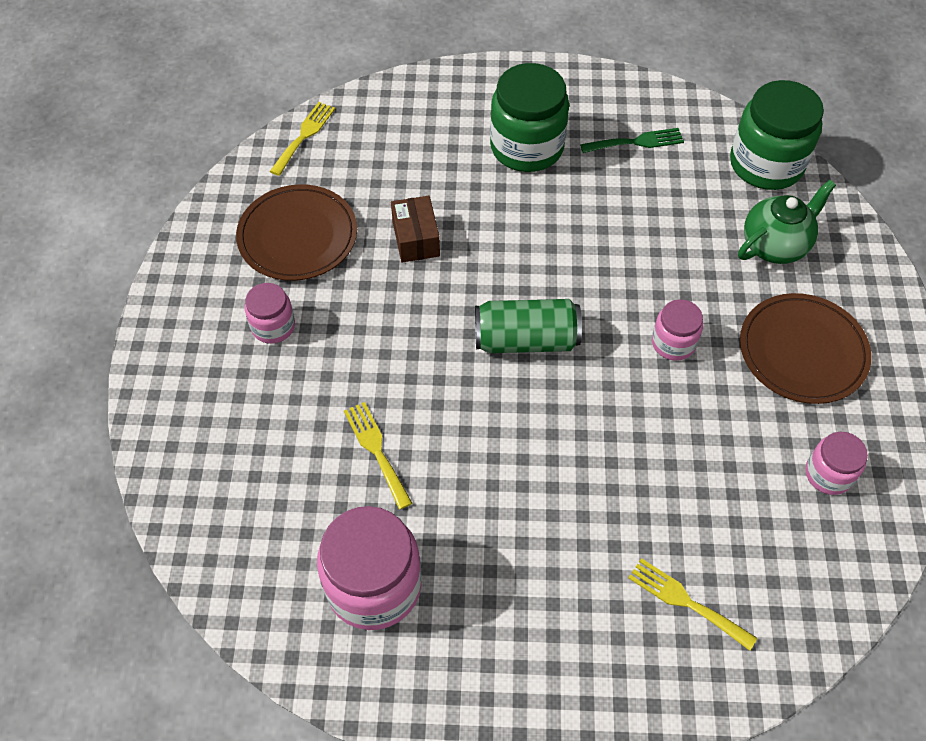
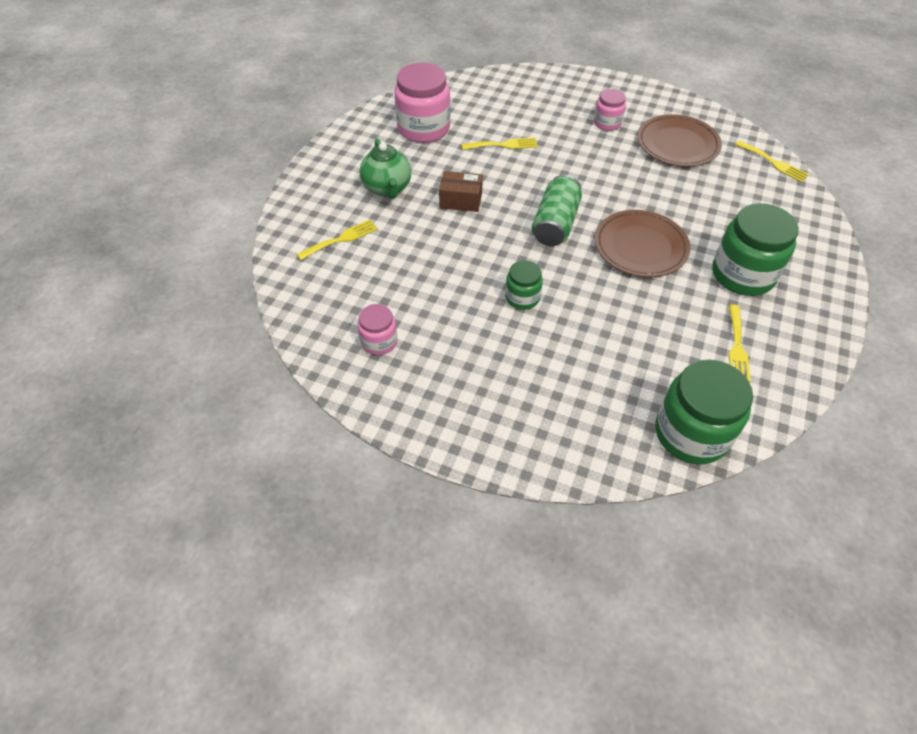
camera: 110 degrees right, 5 degrees down
brown box [391,196,440,263] -> brown box moved to [439,171,483,212]
green fork [580,128,684,153] -> yellow fork [729,305,751,383]
pink jar [652,299,703,361] -> green jar [505,260,543,310]
green teapot [738,180,836,264] -> green teapot moved to [359,139,411,199]
brown plate [740,293,872,404] -> brown plate moved to [595,210,690,277]

